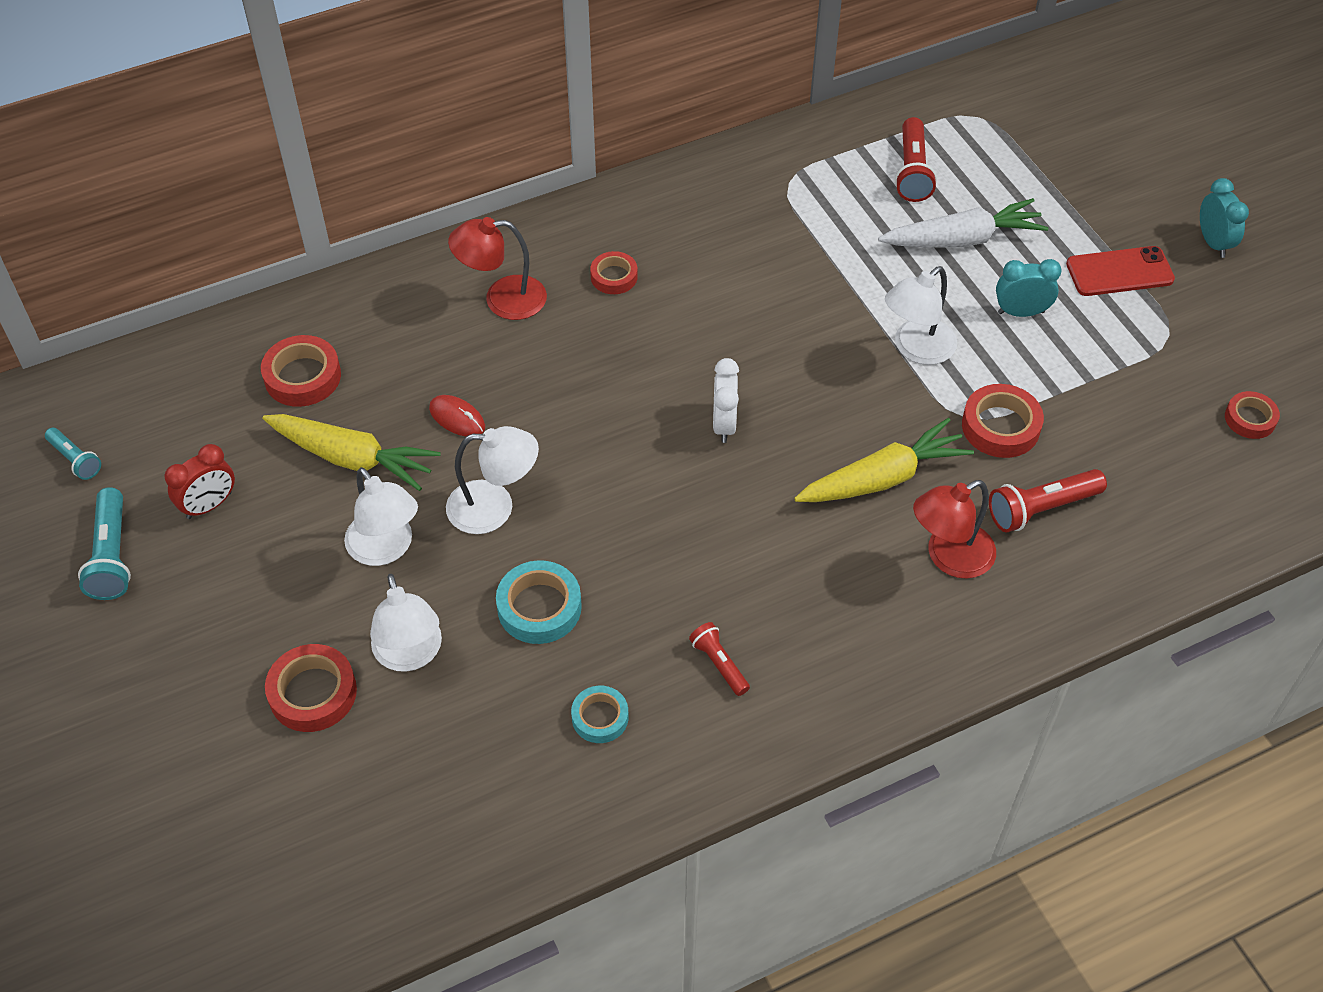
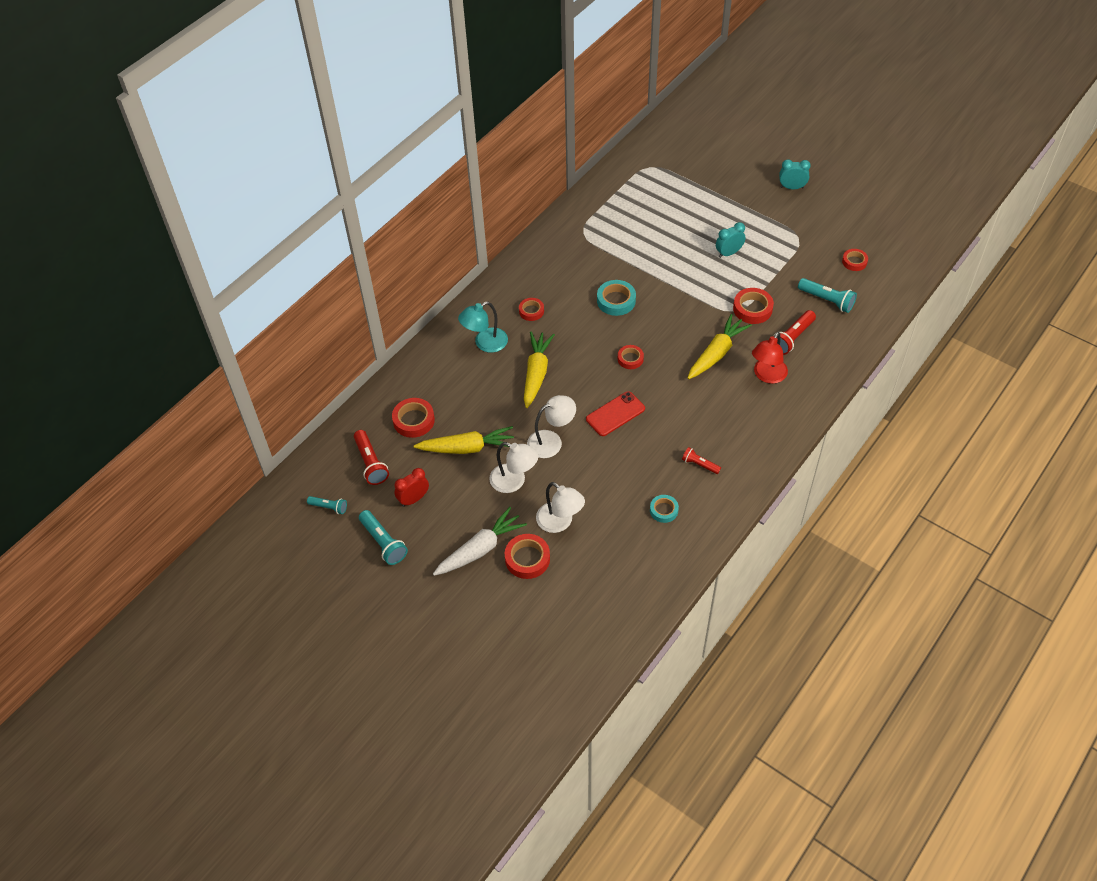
camera: 25 degrees left, 0 degrees up
red clock [164,444,235,519] -> red clock turned 150 degrees counterclockwise [394,468,429,507]
red mouse [429,395,485,436] -> none
red lamp [448,217,547,320] -> turquoise lamp [458,302,508,353]
turquoise tape [496,560,582,644] -> turquoise tape moved to [597,280,636,316]
white clock [713,358,739,443] -> red tape [618,345,644,369]
white carrot [878,198,1049,248] -> white carrot moved to [433,507,527,576]
white lamp [885,266,957,365] -> none
red flashlight [895,117,937,202] -> red flashlight moved to [354,430,389,485]
red phone [1066,246,1175,296] -> red phone moved to [586,391,645,436]
turquoise clock [1200,178,1249,258] -> turquoise clock turned 45 degrees counterclockwise [779,159,811,189]
none -> yellow carrot [524,332,555,408]
none -> turquoise flashlight [798,278,857,313]

